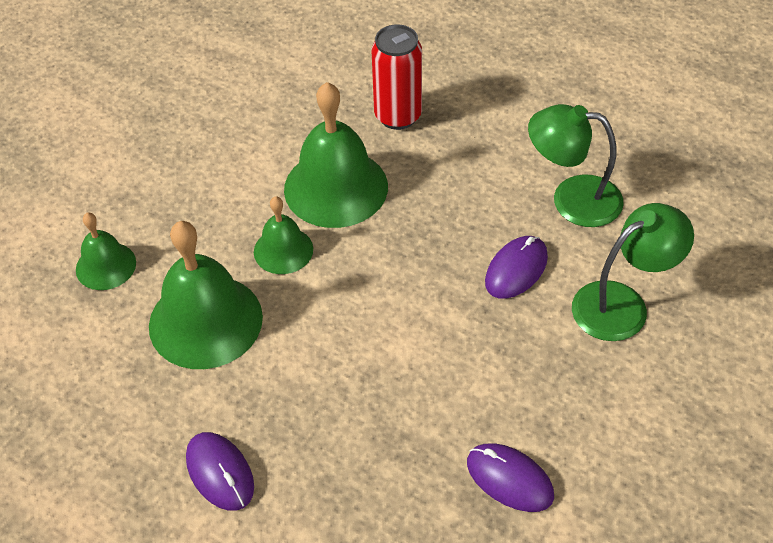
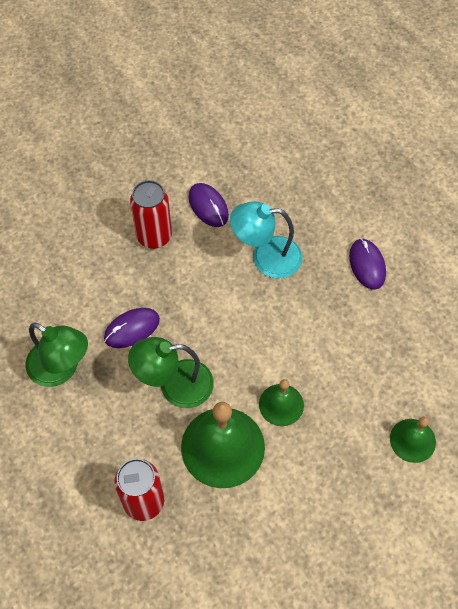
camera: 160 degrees left, 10 degrees up
green bell [149,221,263,369] -> none
green lamp [572,203,694,341] -> green lamp moved to [128,337,214,408]
none -> red can [130,180,172,249]
none -> turquoise lamp [230,201,302,278]

